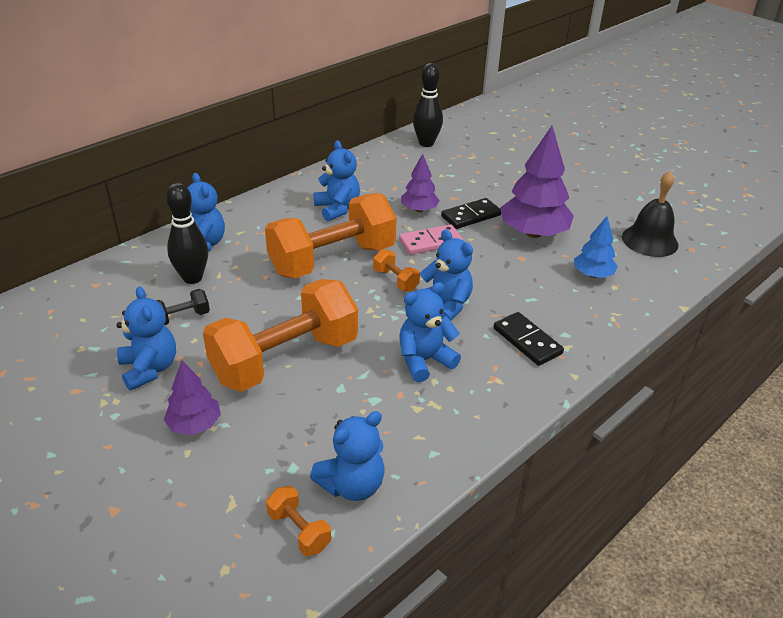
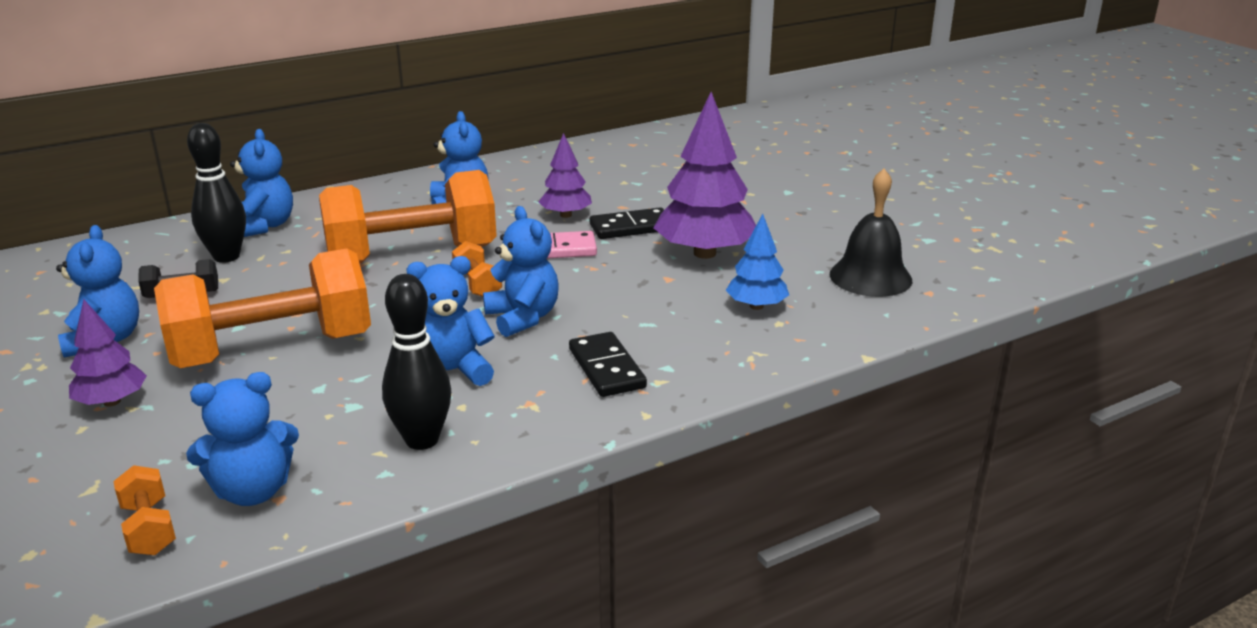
camera: 15 degrees right, 10 degrees down
black bowling pin [413,63,443,147] -> black bowling pin moved to [382,274,451,450]

